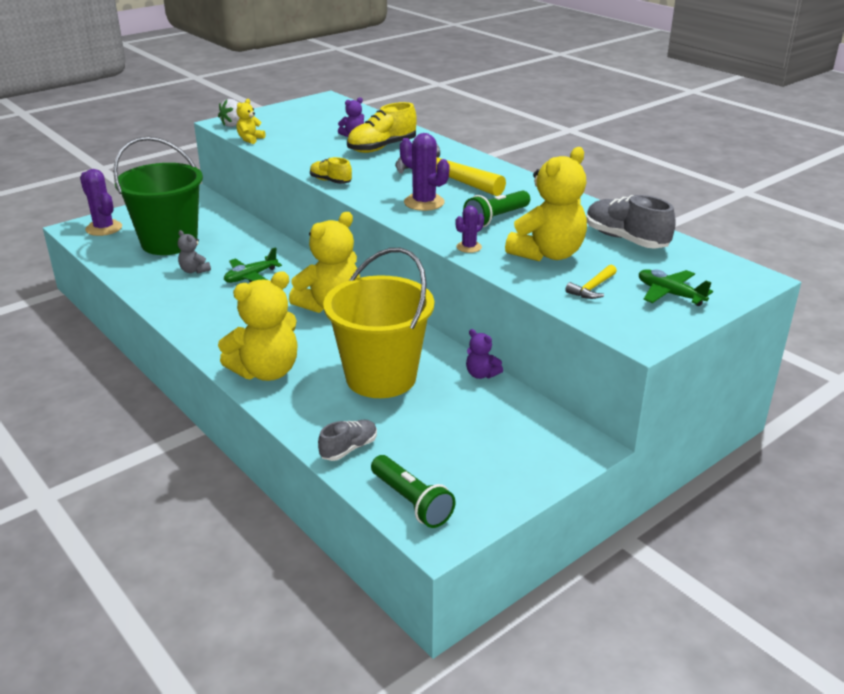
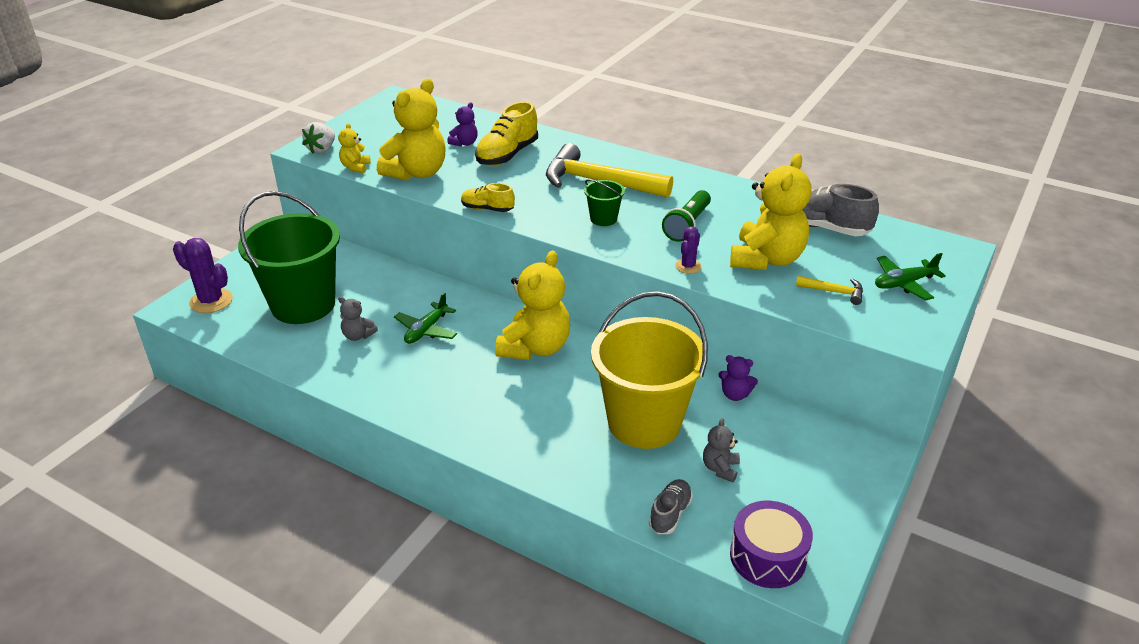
camera: 20 degrees left, 5 degrees up
yellow teddy bear [218,271,297,381] -> yellow teddy bear moved to [377,78,445,180]
green flashlight [371,455,456,528] -> purple drum [730,501,813,588]
purple cactus [400,133,450,211] -> green bucket [584,179,625,226]
yellow hammer [565,265,617,299] -> yellow hammer turned 90 degrees counterclockwise [796,276,863,305]
green plane [639,269,713,306] -> green plane turned 45 degrees counterclockwise [875,253,946,301]
none -> grey teddy bear [703,418,740,483]

